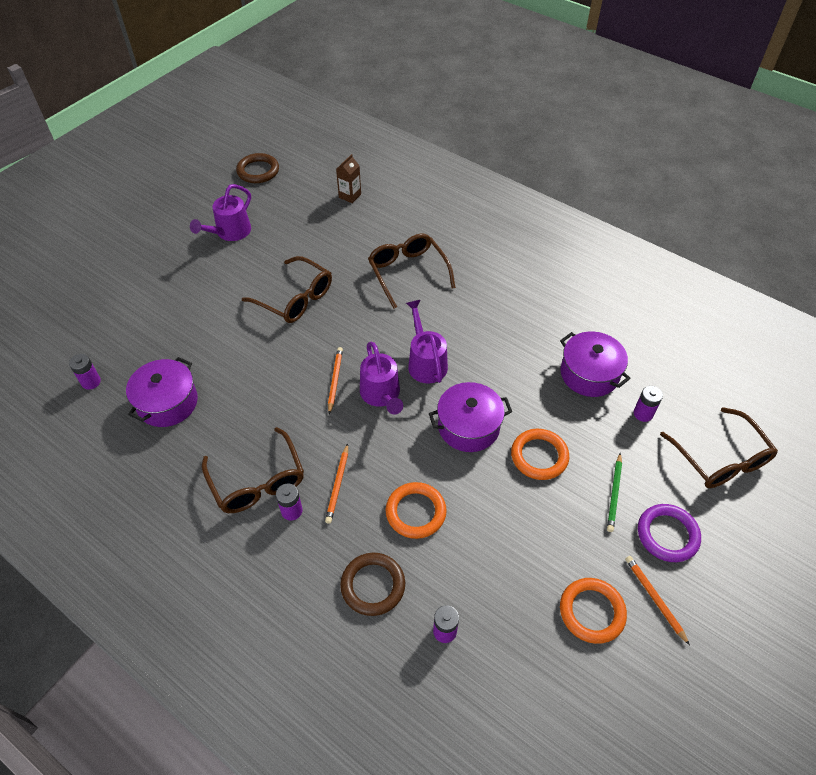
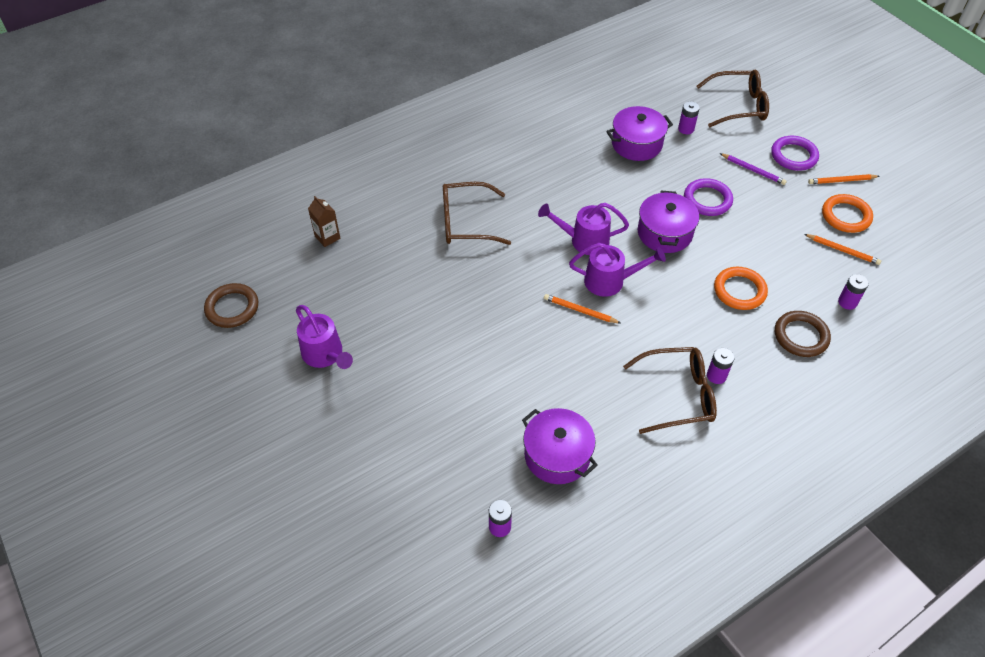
camera: 70 degrees left, 0 degrees up
brown glasses [242,256,332,323] -> none
orange pencil [325,443,348,524] -> orange pencil moved to [804,234,881,265]
orange ring [511,429,569,480] -> purple ring [684,178,733,216]
green pencil [607,453,622,532] -> purple pencil [720,153,787,185]

